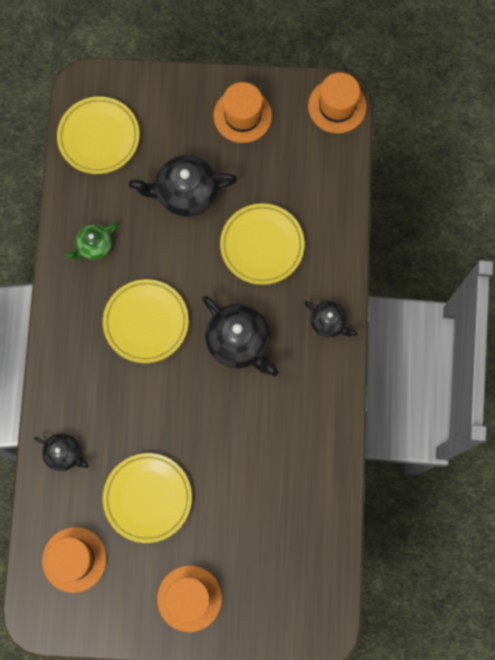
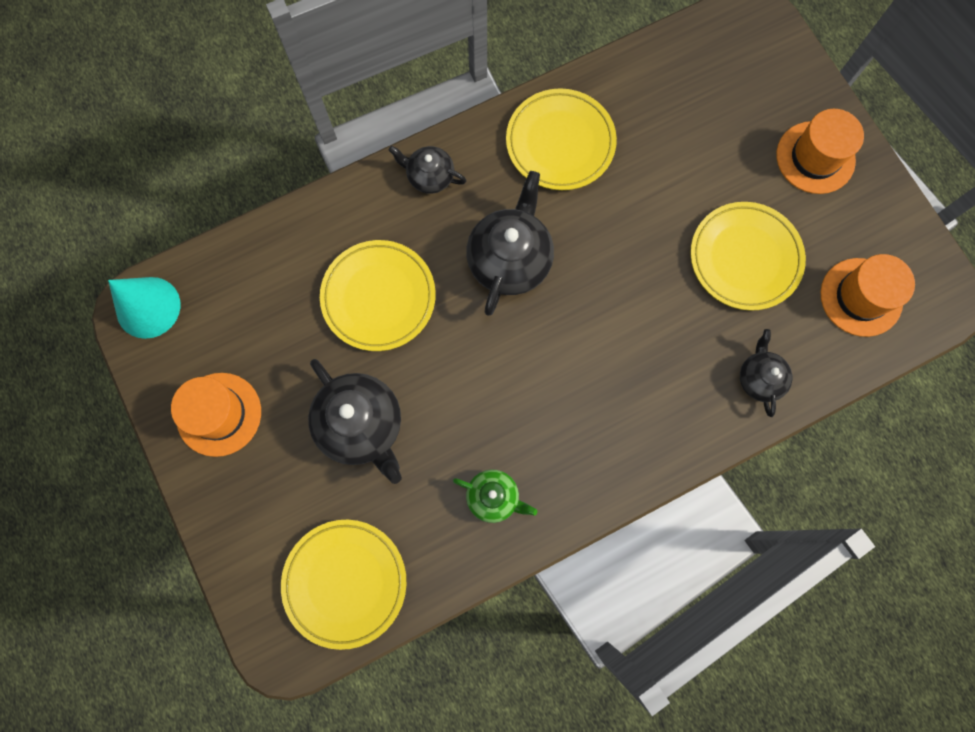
camera: 120 degrees left, 0 degrees up
yellow plate [103,279,189,363] -> yellow plate moved to [506,88,617,190]
black teapot [304,301,358,338] -> black teapot turned 75 degrees counterclockwise [389,146,466,194]
orange hat [308,72,367,133] -> turquoise cone [108,277,181,339]

